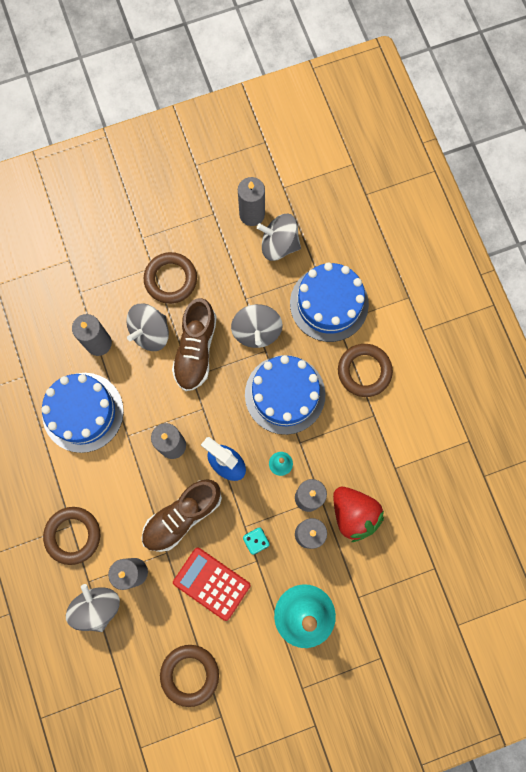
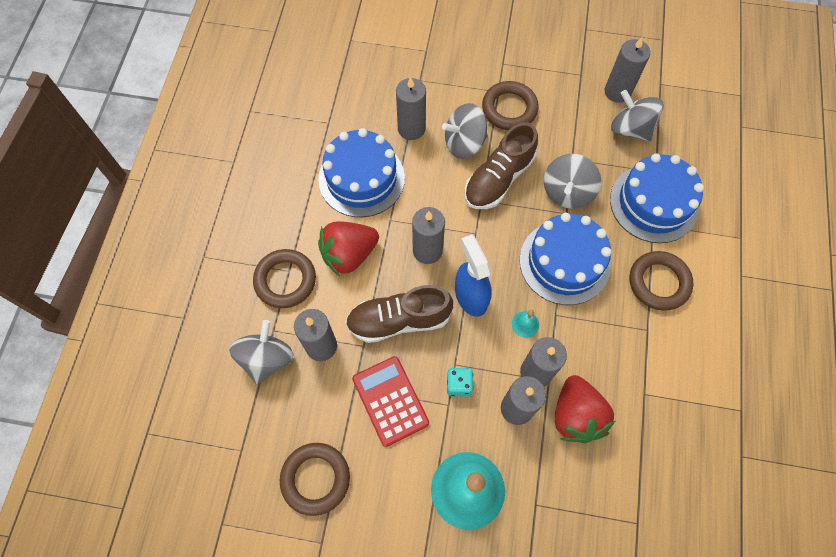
camera: 30 degrees right, 10 degrees down
none -> red strawberry [318,221,379,276]

